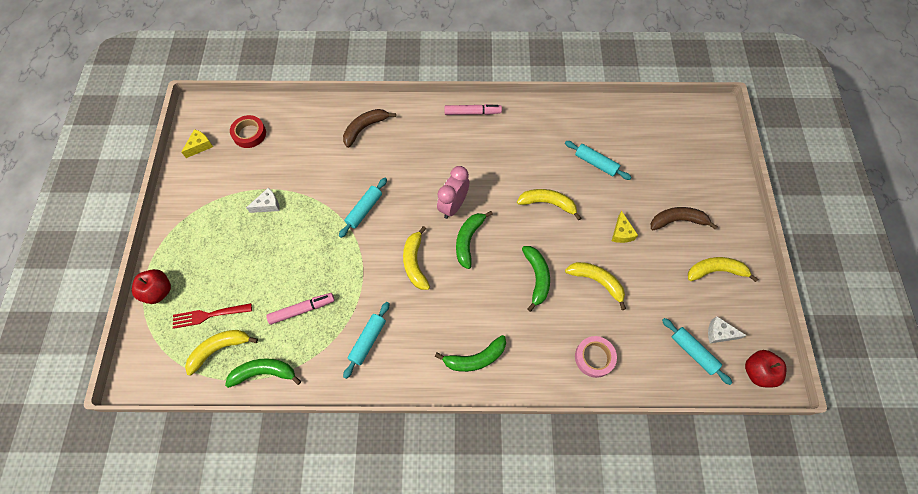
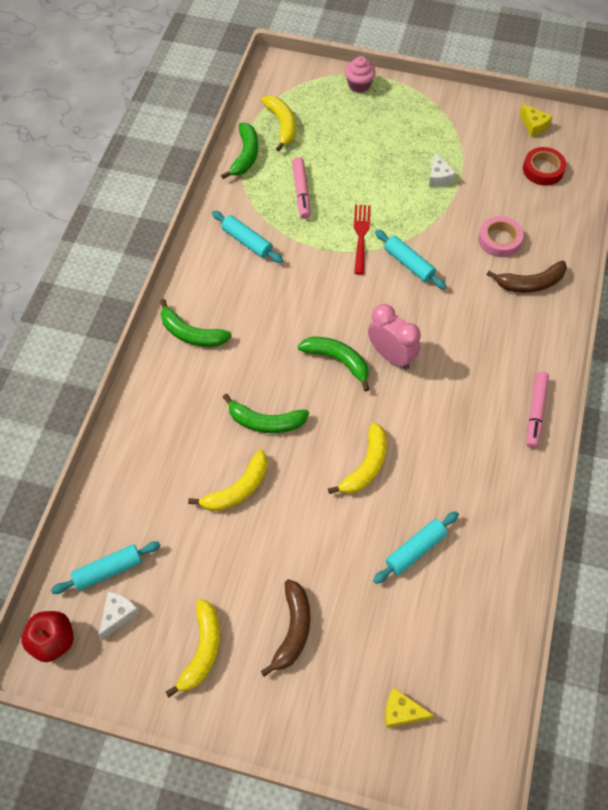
camera: 105 degrees right, 5 degrees down
red apple [132,269,171,304] -> pink cupcake [345,56,376,93]
red fork [173,303,252,329] -> red fork moved to [354,205,371,275]
brown banana [343,109,396,148] -> brown banana turned 105 degrees clockwise [487,260,567,293]
yellow banana [403,226,430,290] -> none
green banana [435,335,506,372] -> green banana turned 60 degrees counterclockwise [160,299,232,347]
pink tape [575,336,617,378] -> pink tape moved to [478,216,523,257]
yellow cheese [612,211,638,243] -> yellow cheese moved to [385,688,434,728]

